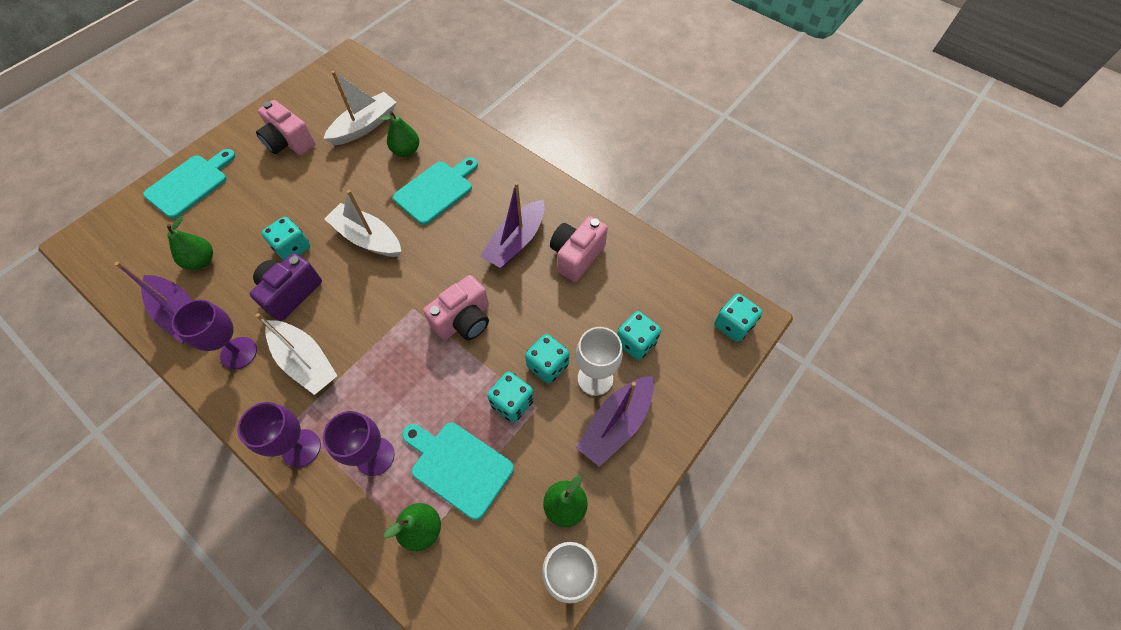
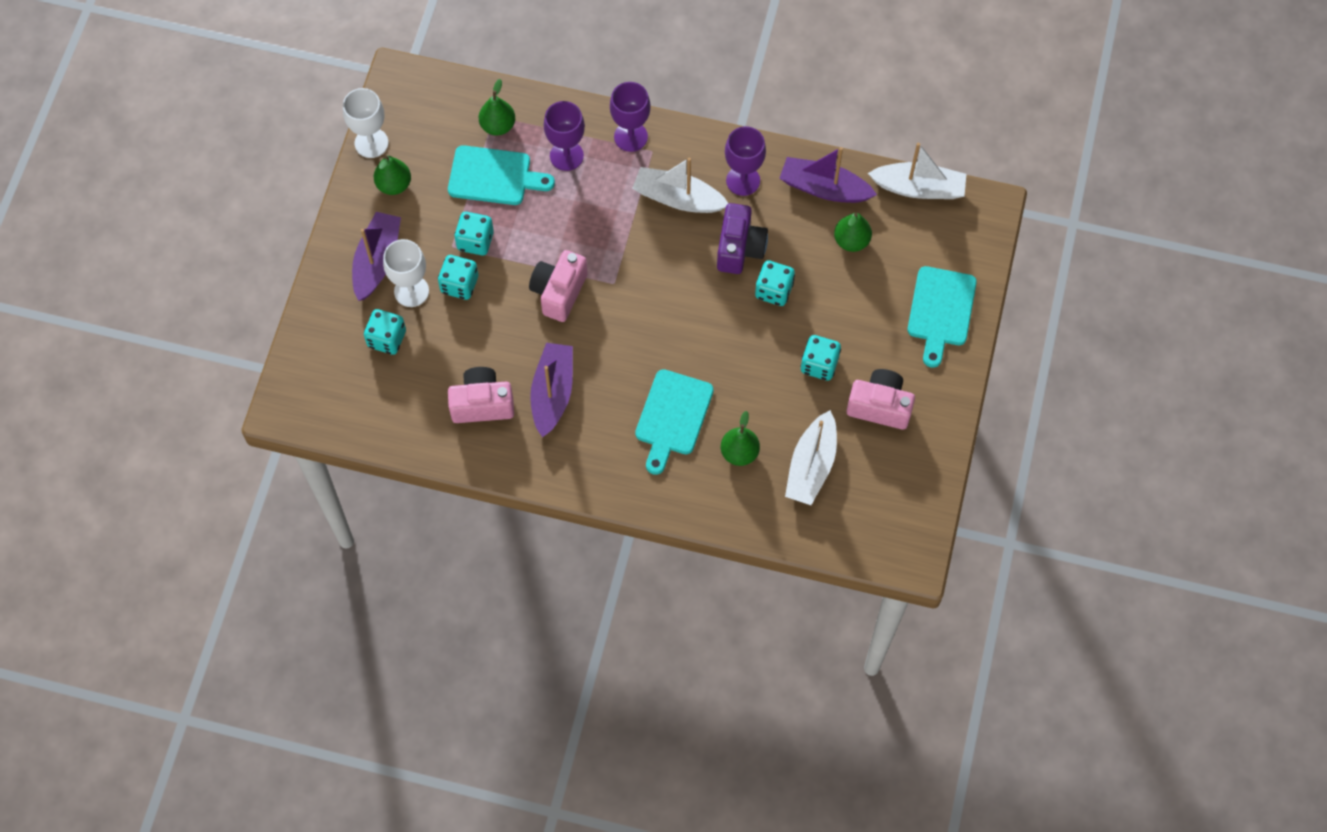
camera: 155 degrees right, 5 degrees up
white boat [324,190,401,257] -> white boat moved to [868,143,966,199]
pink camera [550,216,608,282] -> pink camera turned 105 degrees counterclockwise [448,367,514,423]
turquoise dice [714,294,762,342] -> turquoise dice moved to [801,335,841,381]

